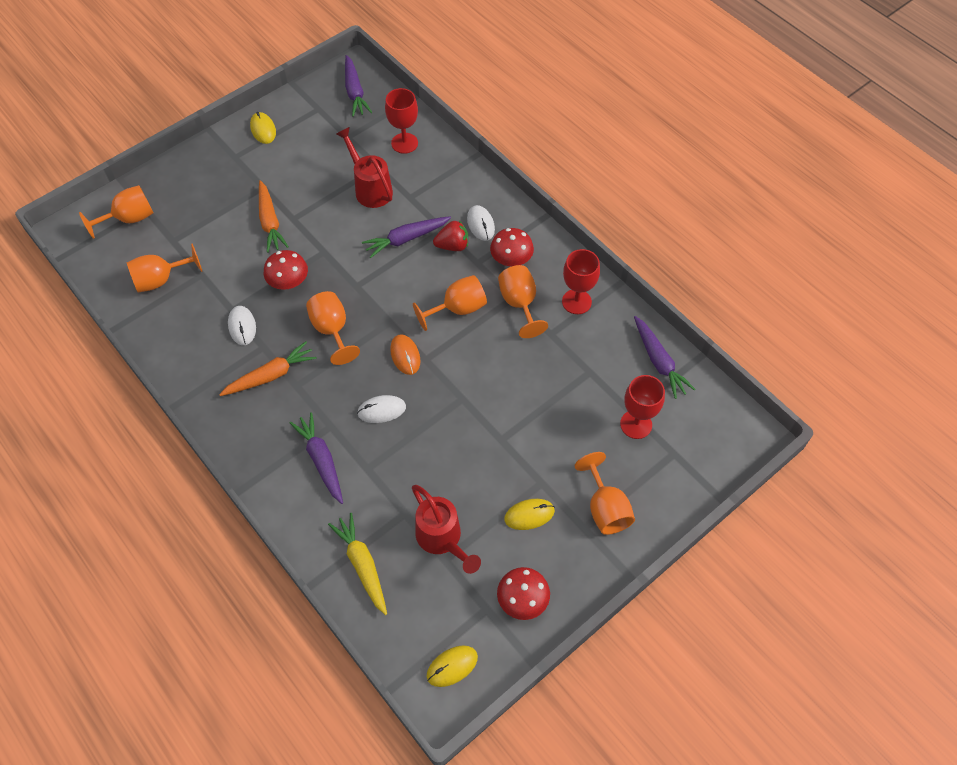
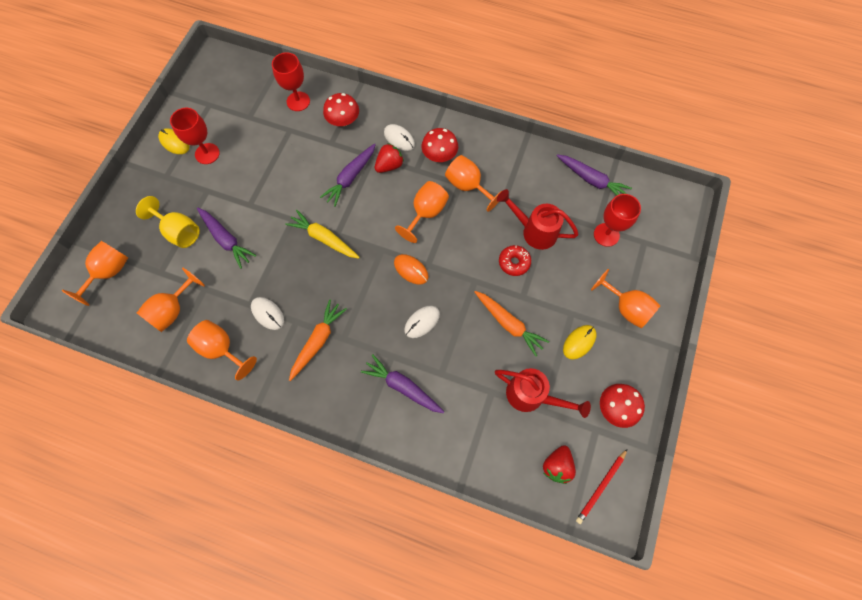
camera: 30 degrees left, 10 degrees up
orange carrot [259,180,289,253] -> orange carrot moved to [475,291,549,356]
red mushroom [264,250,308,290] -> red mushroom moved to [323,93,359,126]
orange goblet [306,291,360,365] -> orange goblet moved to [187,320,257,380]
yellow carrot [328,513,387,615] -> yellow carrot moved to [285,210,360,259]
red watering can [336,127,393,208] -> red watering can moved to [497,189,579,250]
purple carrot [345,55,372,117] -> purple carrot moved to [197,207,257,269]
yellow mouse [427,645,478,687] -> red pencil [576,449,627,524]
red goblet [562,249,600,314] -> red goblet moved to [170,108,220,164]
none -> yellow goblet [136,196,200,248]
none -> red donut [499,245,531,276]
none -> red strawberry [543,445,576,484]

